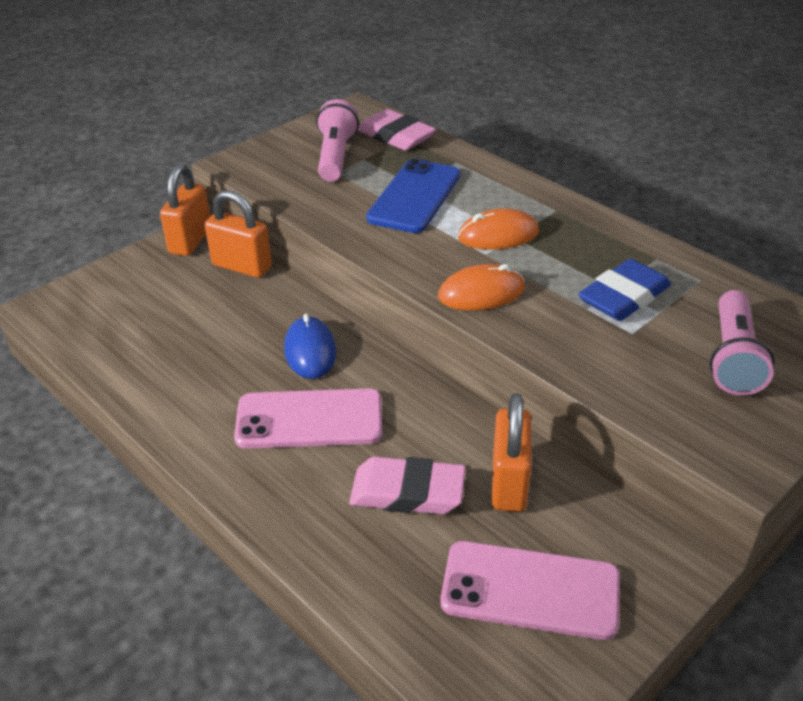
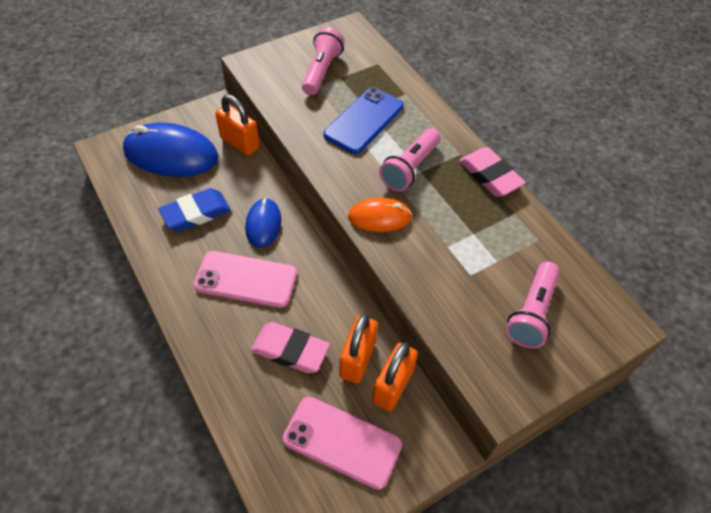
camera: 10 degrees right, 15 degrees up
orange padlock [160,164,210,256] -> orange padlock moved to [372,343,418,411]
pink eraser [358,109,436,151] -> pink eraser moved to [459,147,526,197]
orange mouse [458,208,539,249] -> pink flashlight [379,128,441,191]
blue eraser [578,259,671,321] -> blue eraser moved to [159,188,231,231]
none -> blue mouse [123,123,219,177]

